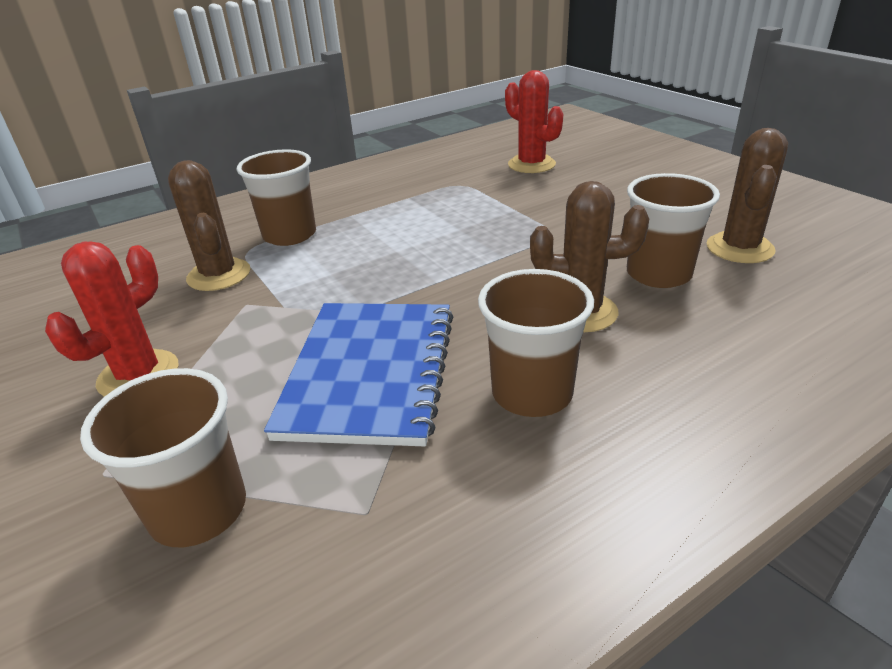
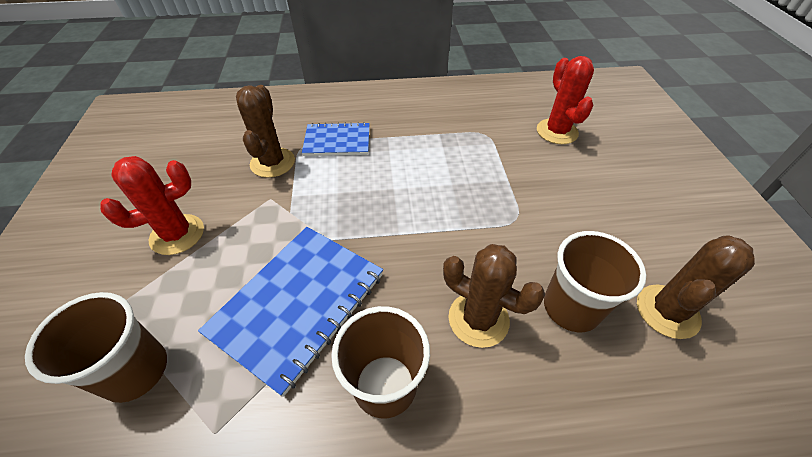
camera: 25 degrees right, 15 degrees up
brown cup [237,149,316,246] -> blue notebook [302,122,369,156]

